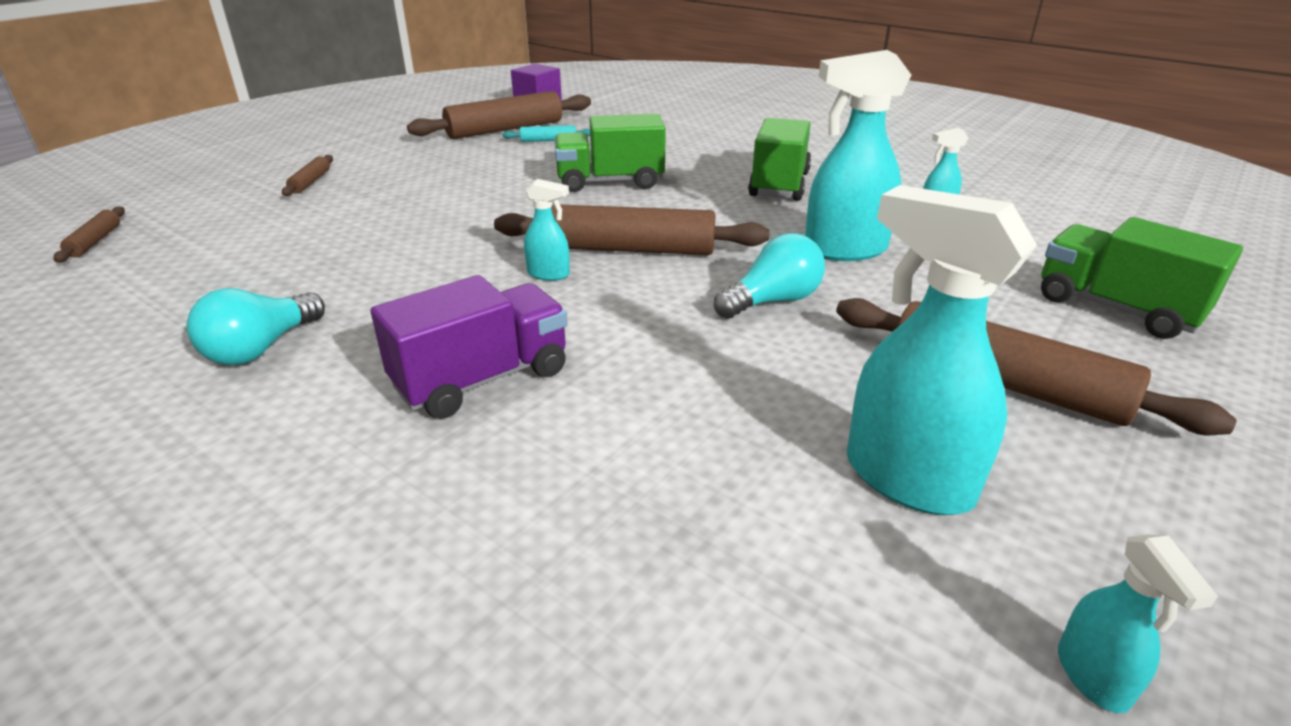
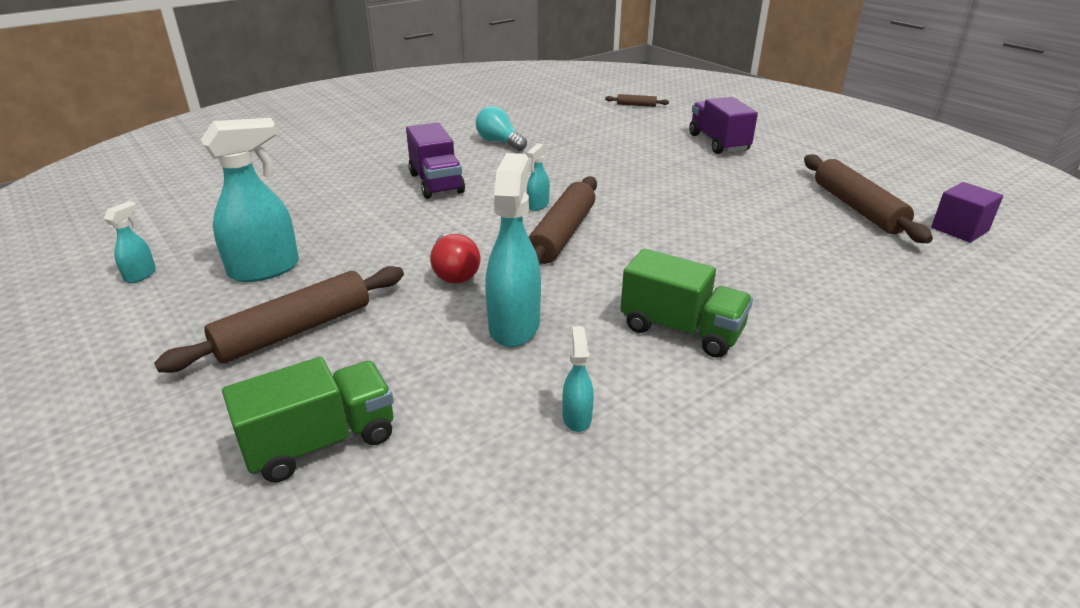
camera: 105 degrees right, 0 degrees up
brown rolling pin [282,155,333,196] -> purple truck [689,97,758,154]
turquoise rolling pin [502,125,590,142] -> none
green truck [554,114,666,192] -> none
turquoise light bulb [714,233,825,319] -> red light bulb [430,234,480,284]
turquoise spray bottle [1058,535,1218,713] -> turquoise spray bottle turned 105 degrees clockwise [104,201,156,283]

